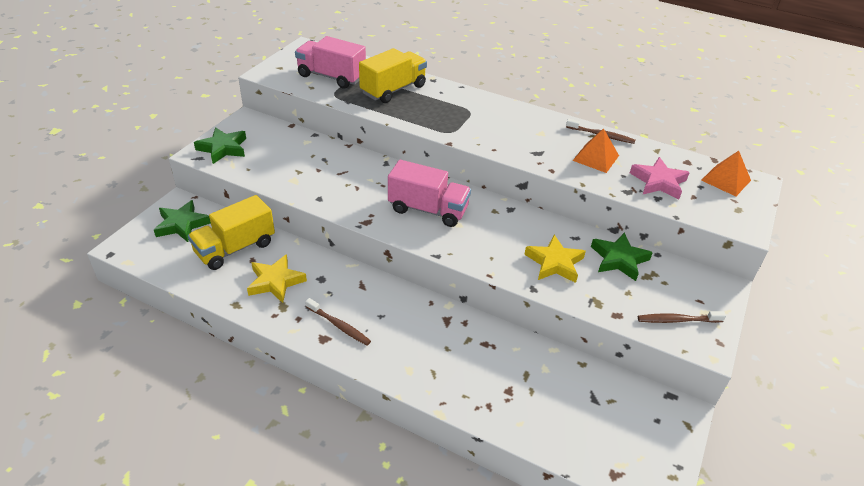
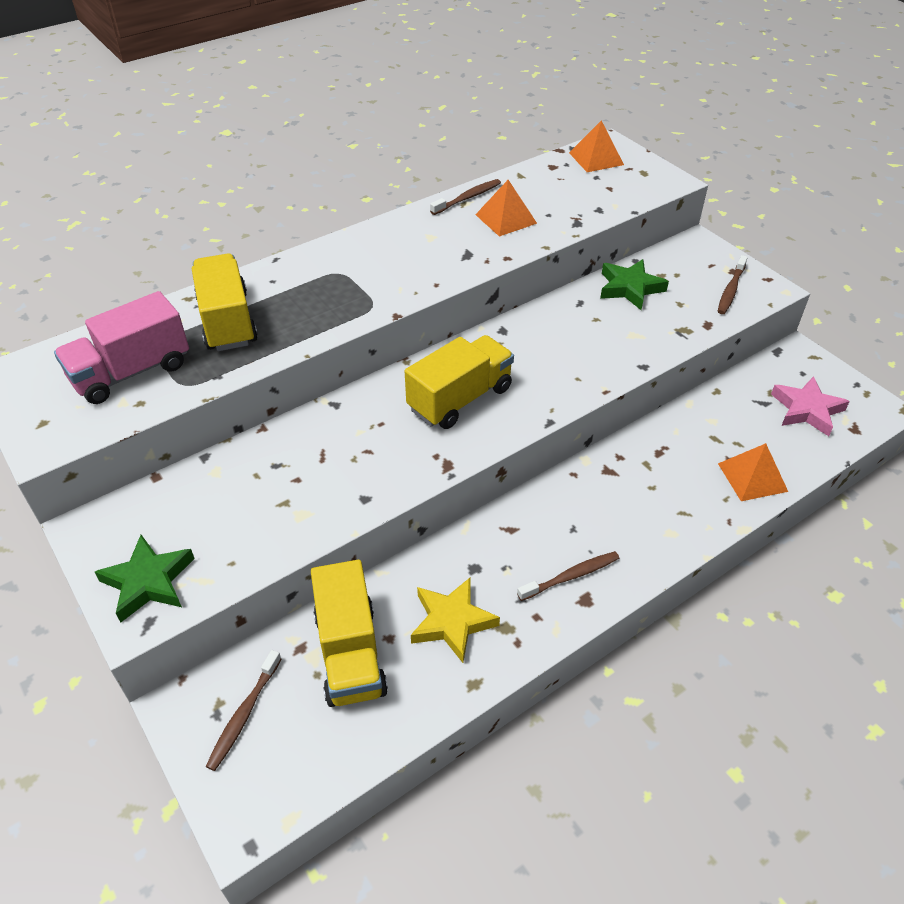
camera: 60 degrees left, 5 degrees up
green star [154,200,211,242] -> brown toothbrush [206,650,281,771]
pink truck [388,160,471,227] -> yellow truck [405,335,514,429]
yellow star [524,235,586,283] -> none
pink star [630,157,690,199] -> pink star moved to [771,376,850,436]
none -> orange pyramid [718,443,788,501]

